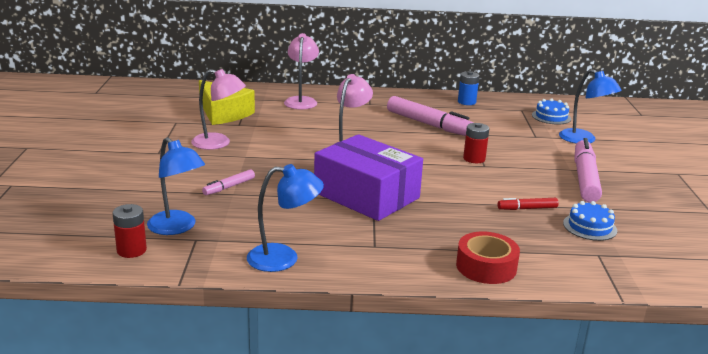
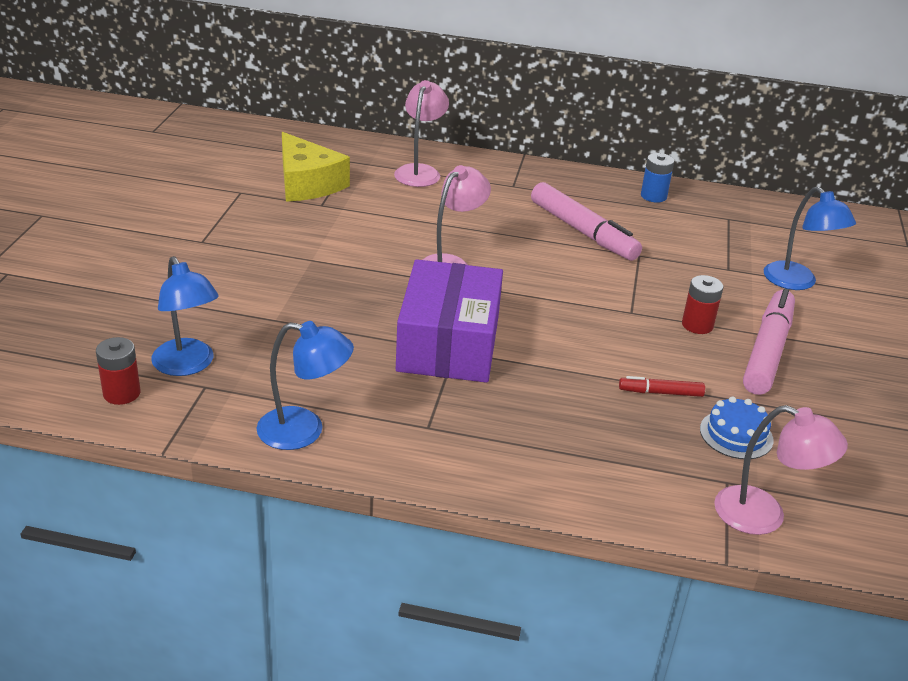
camera: 10 degrees right, 10 degrees up
pink lamp [191,69,246,150] -> pink lamp moved to [714,405,848,535]
pink marker [202,169,255,195] -> none
purple box [314,134,423,221] -> purple box turned 45 degrees clockwise [396,259,503,383]
red tape [456,231,520,284] -> none
red battery [463,123,489,163] -> red battery moved to [682,275,723,334]
blue cake [532,98,571,125] -> none

